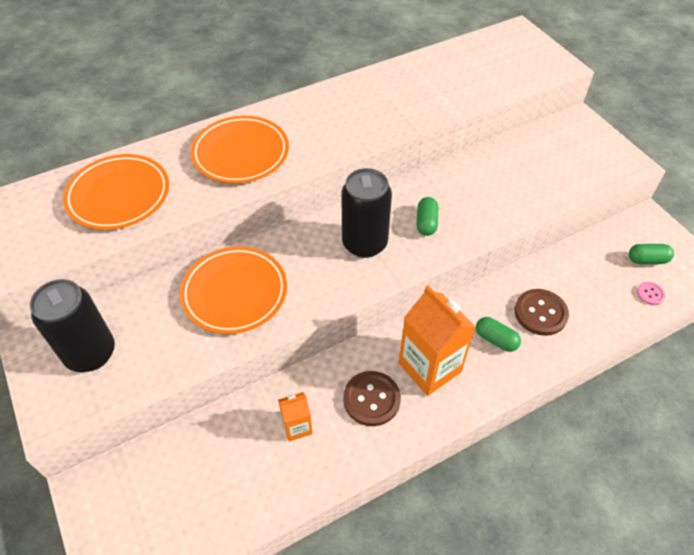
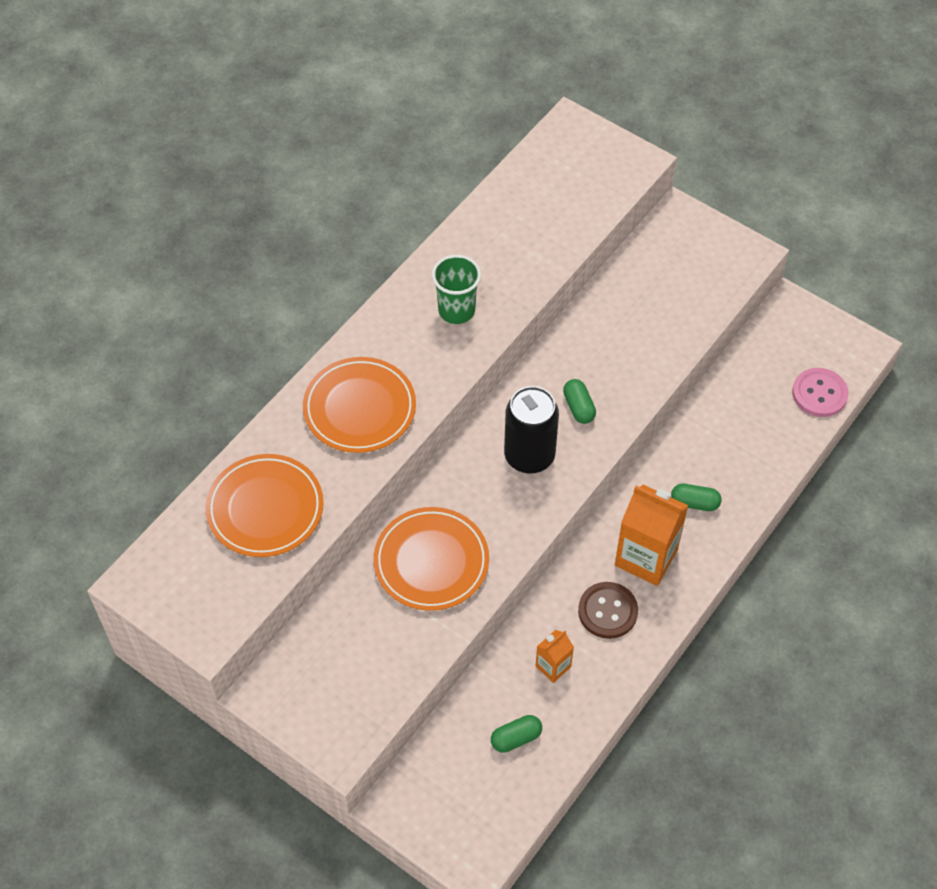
camera: 25 degrees left, 5 degrees up
black can [30,279,115,372] -> none
brown button [515,289,569,336] -> none
green capsule [629,244,674,264] -> green capsule moved to [491,715,542,753]
pink button [637,282,665,305] -> pink button [792,368,849,417], size x1.91
none -> green cup [432,255,481,324]

